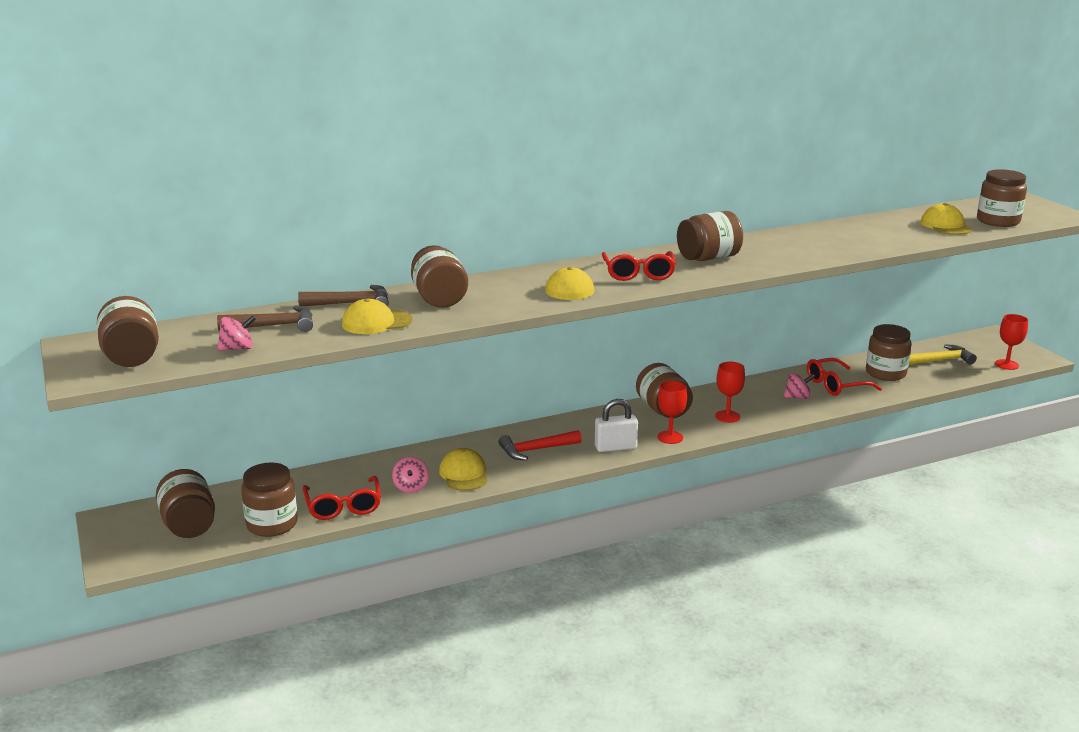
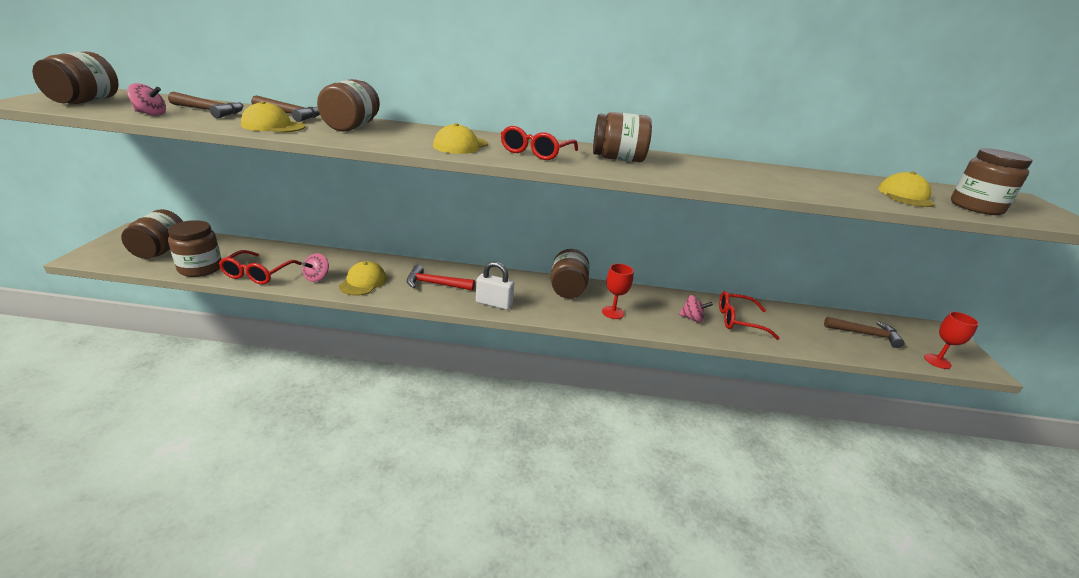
camera: 25 degrees right, 5 degrees up
red goblet [657,381,687,444] -> none
brown jar [866,324,912,381] -> none
yellow hammer [909,344,977,365] -> brown hammer [824,317,905,348]

